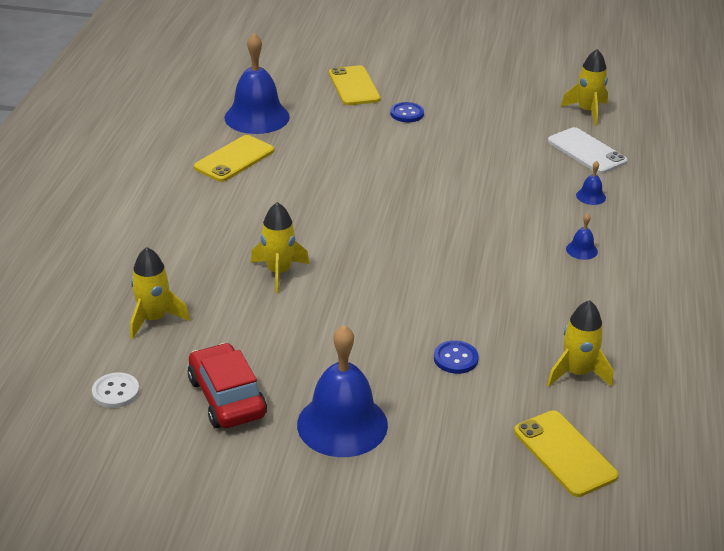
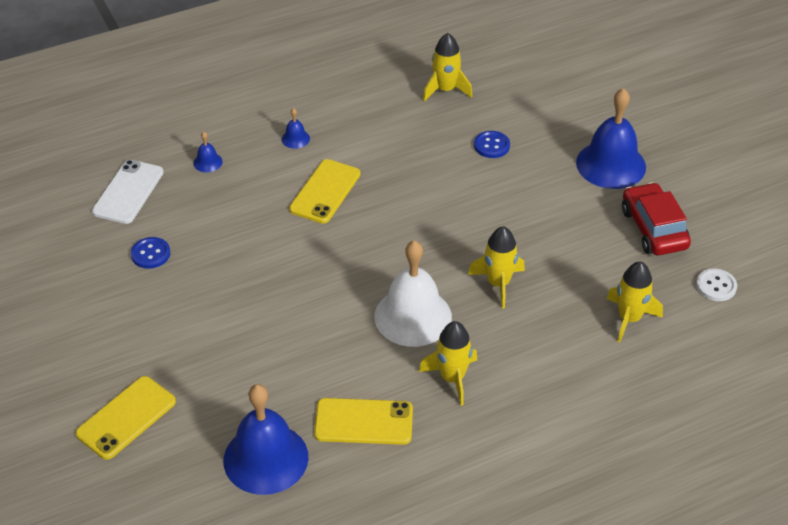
camera: 125 degrees left, 10 degrees up
red car [188,343,267,428] -> red car turned 135 degrees clockwise [622,182,691,255]
blue button [390,102,424,122] -> blue button moved to [131,237,170,269]
yellow phone [514,411,618,497] -> yellow phone moved to [289,159,360,224]
yellow rocket [561,49,608,125] -> yellow rocket moved to [419,321,477,406]
none -> white bell [374,240,452,347]

